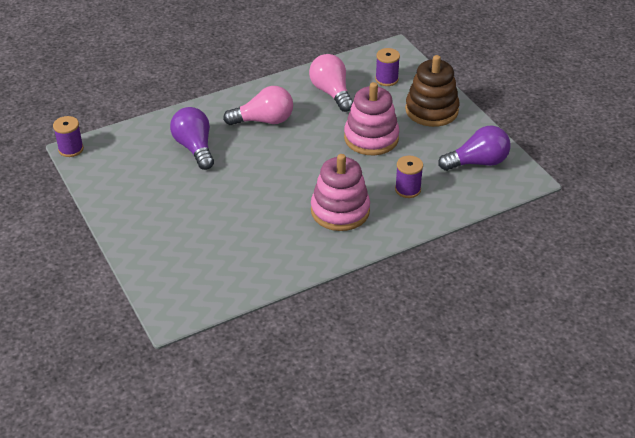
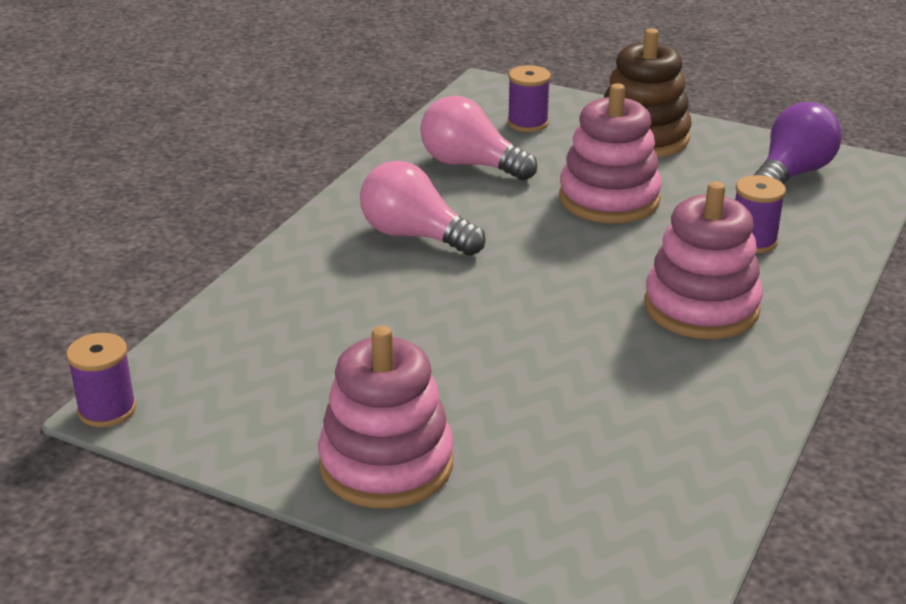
camera: 35 degrees left, 10 degrees down
purple light bulb [170,107,214,170] -> none
pink light bulb [223,86,293,125] -> pink light bulb turned 105 degrees counterclockwise [360,161,486,256]
none -> pink stacking toy [318,326,454,508]

